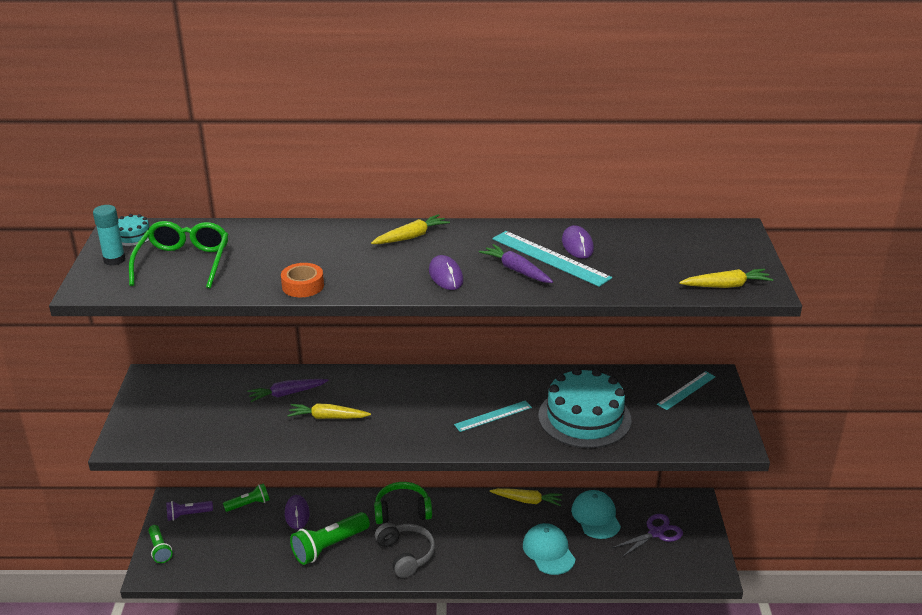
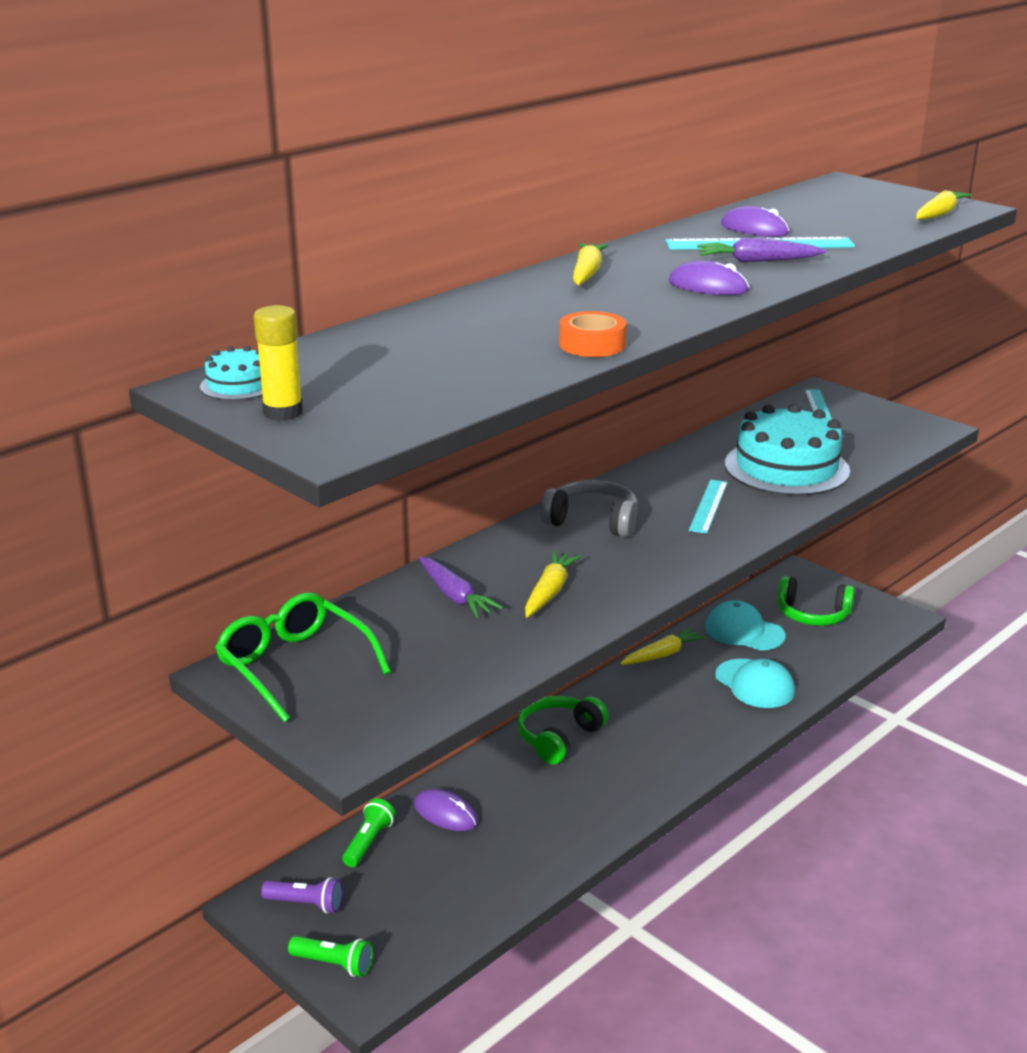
camera: 45 degrees left, 5 degrees down
turquoise glue stick [93,205,126,266] -> yellow glue stick [254,305,303,421]
green glasses [129,221,229,288] -> green glasses moved to [215,592,391,722]
purple flashlight [166,501,213,521] -> purple flashlight turned 105 degrees counterclockwise [261,877,343,913]
purple carrot [247,379,329,402] -> purple carrot turned 60 degrees counterclockwise [419,557,503,618]
yellow carrot [287,403,371,419] -> yellow carrot turned 150 degrees clockwise [525,550,582,617]
green flashlight [290,512,370,565] -> none
grey headphones [375,523,435,578] -> grey headphones moved to [540,480,638,537]
turquoise cap [523,523,576,575] -> turquoise cap turned 150 degrees counterclockwise [715,659,795,708]
purple scissors [612,514,683,558] -> green headphones [777,576,855,626]

